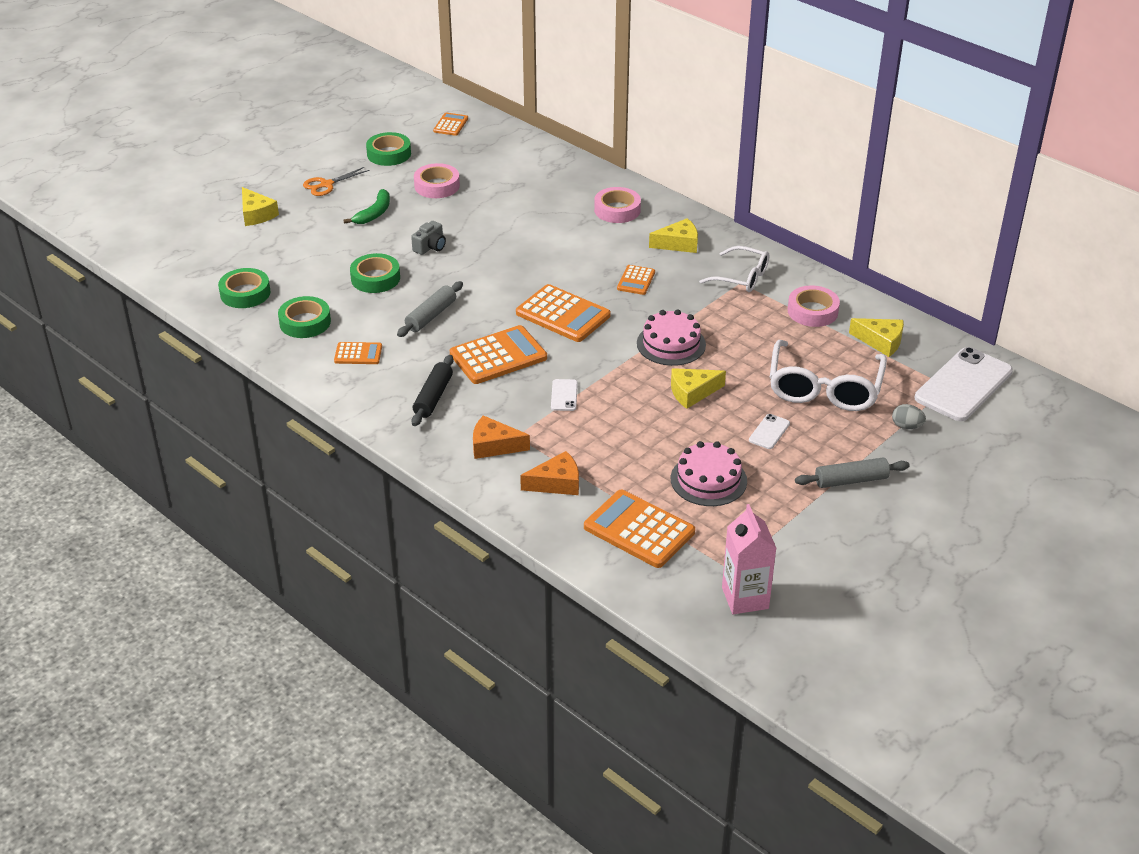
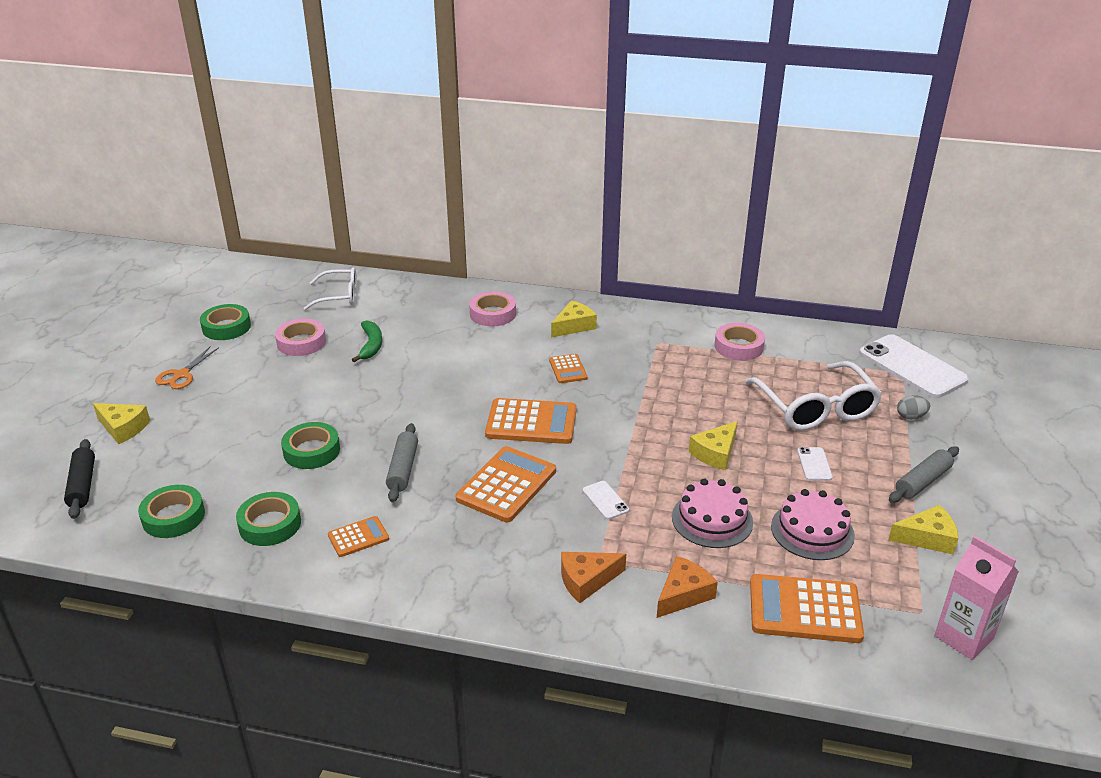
camera: 30 degrees left, 5 degrees down
green banana [343,189,390,224] -> green banana moved to [352,320,382,362]
grey camera [411,221,446,255] -> none
black rolling pin [411,355,453,426] -> black rolling pin moved to [64,439,95,519]
orange calculator [433,112,468,136] -> none
pink cake [637,309,706,366] -> pink cake moved to [672,479,753,548]
white glasses [699,246,769,292] -> white glasses moved to [303,267,357,310]
yellow cheese [849,318,904,357] -> yellow cheese moved to [888,505,959,555]
white phone [915,347,1013,421] -> white phone turned 45 degrees counterclockwise [859,334,969,398]

